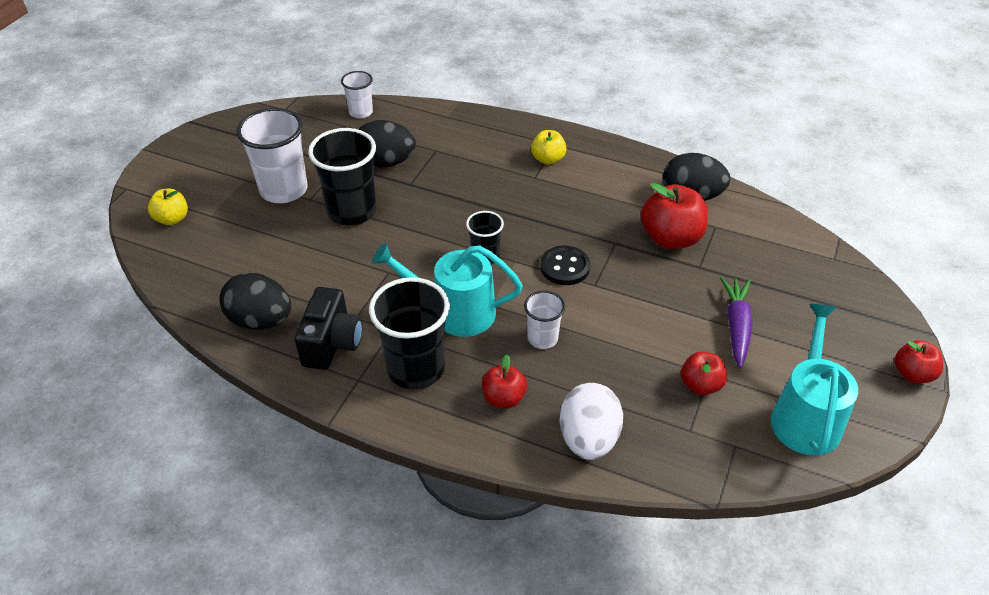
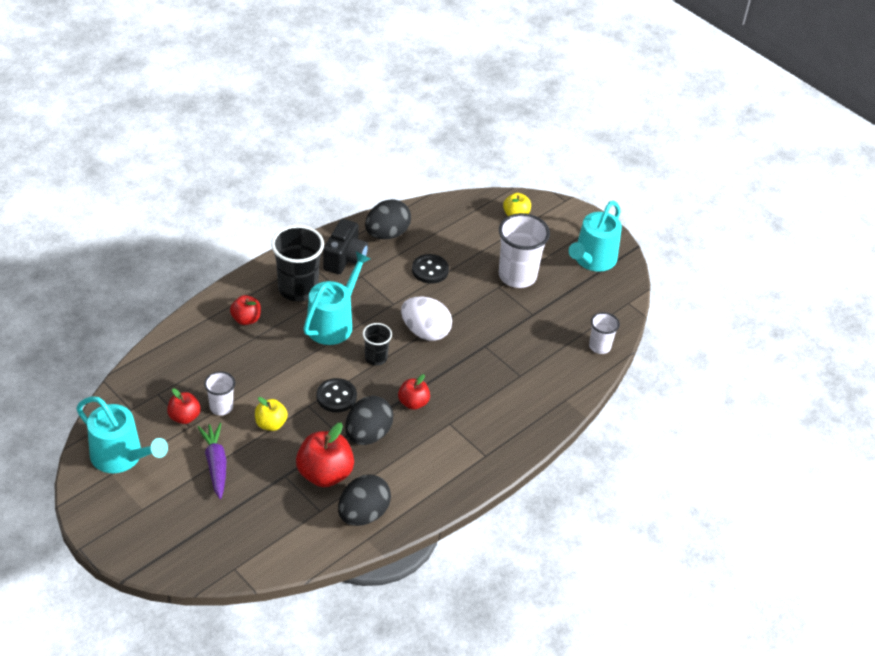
camera: 110 degrees right, 0 degrees up
black camera [294,287,363,370] -> black camera turned 105 degrees counterclockwise [323,219,368,274]
black cup [308,128,376,225] -> none
black egg [358,120,416,168] -> black egg moved to [345,396,393,445]
white cup [524,291,565,349] -> white cup moved to [204,371,235,416]
yellow apple [531,130,567,165] -> yellow apple moved to [255,397,288,431]
white egg [560,383,623,460] -> white egg moved to [401,297,452,341]
purple carrot [720,277,753,368] -> purple carrot turned 135 degrees counterclockwise [197,423,226,499]
red apple [894,340,943,383] -> red apple moved to [398,374,430,410]
none -> black button [412,254,449,284]
none -> turquoise watering can [568,200,622,272]

